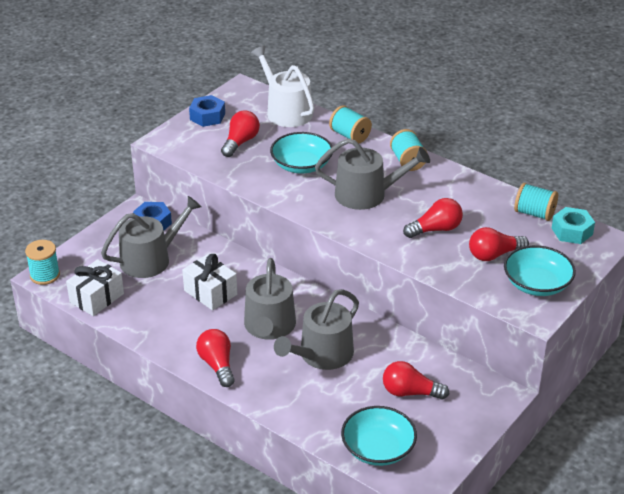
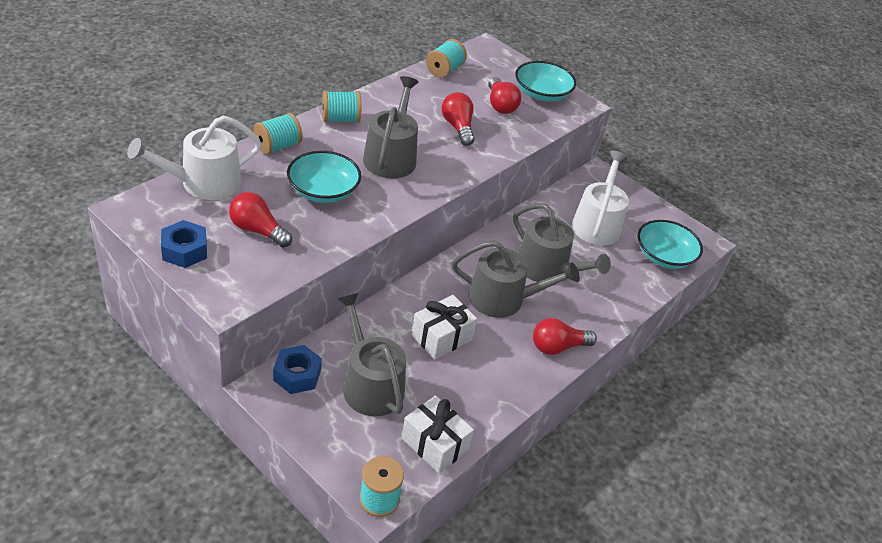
camera: 90 degrees left, 5 degrees up
red light bulb [383,361,449,400] -> white watering can [572,150,629,245]
turquoise nut [551,207,595,244] -> none

